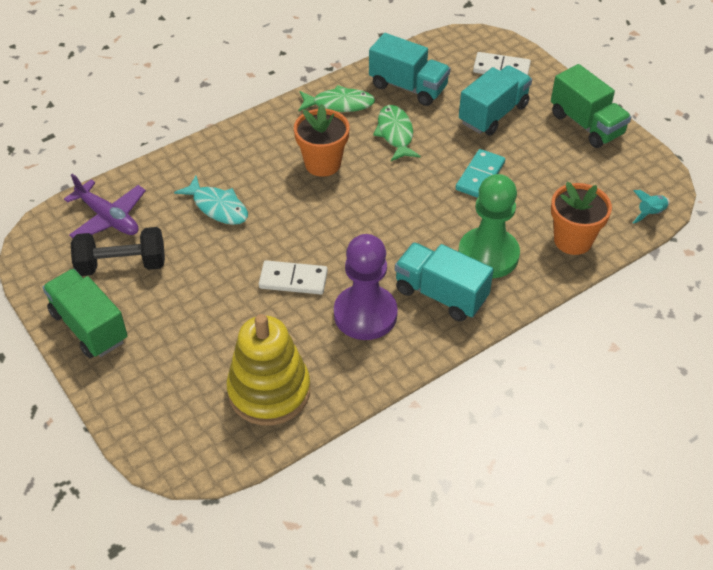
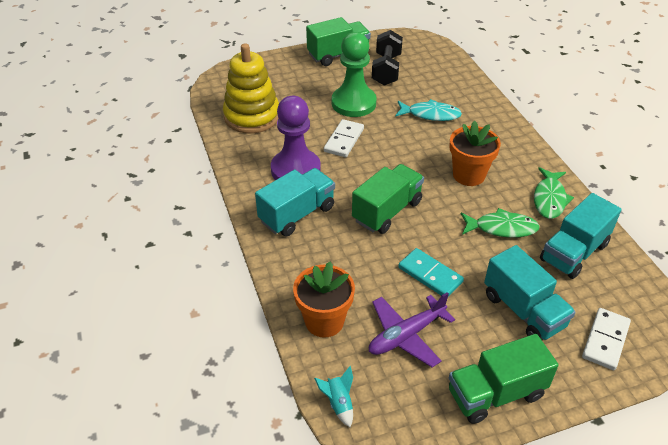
camera: 105 degrees right, 5 degrees down
purple plane [64,174,146,238] -> purple plane moved to [369,292,455,367]
turquoise fish [174,176,248,225] -> turquoise fish turned 135 degrees counterclockwise [395,99,462,121]
green pawn [458,174,520,278] -> green pawn moved to [332,32,377,117]
none -> green truck [352,164,424,234]

